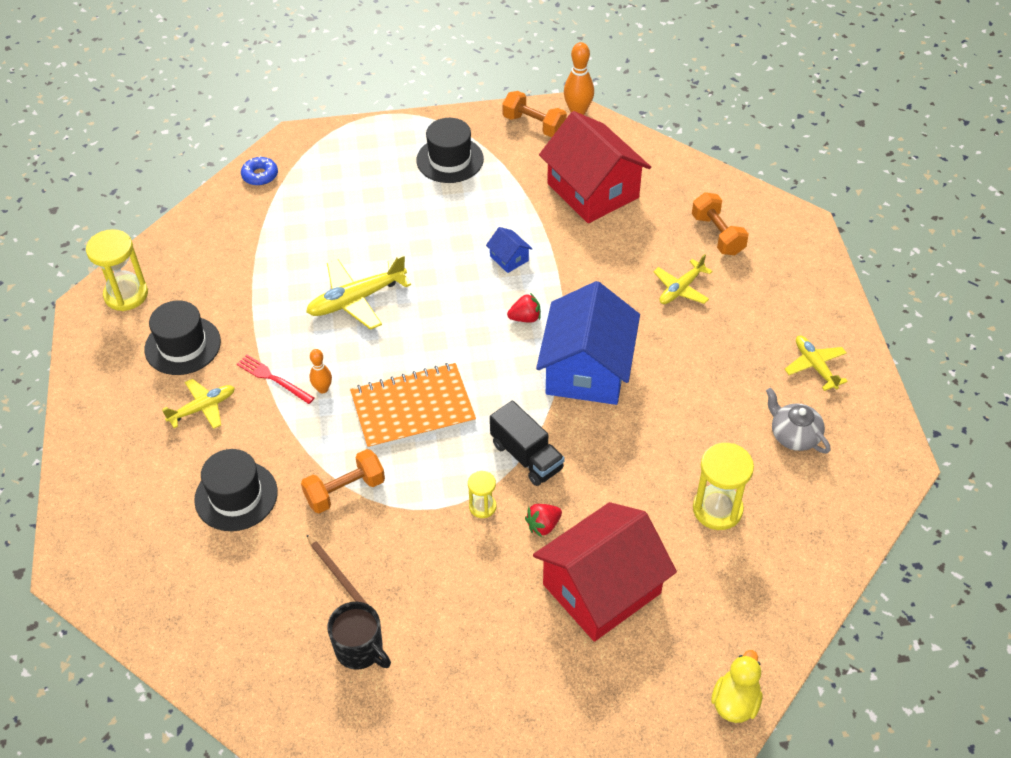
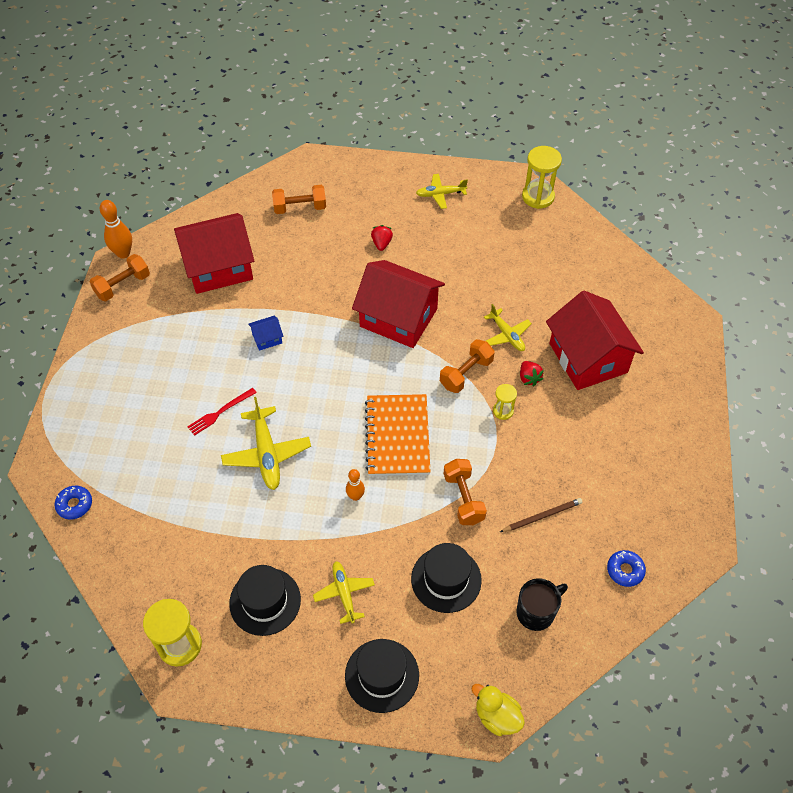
camera: 75 degrees left, 5 degrees up
red fork [237,355,314,404] -> red fork moved to [187,388,257,436]
black mug [327,602,391,670] -> black mug moved to [516,578,568,631]
black hat [417,118,484,183] -> black hat moved to [345,639,419,713]
black truck [490,401,565,486] -> orange dumbbell [440,339,495,393]
red strawberry [507,293,541,323] -> red strawberry moved to [371,225,393,251]
blue house [536,281,640,405] -> red house [352,260,445,348]
yellow plane [653,254,713,304] -> yellow plane moved to [484,304,532,351]
yellow hourglass [693,443,754,530] -> yellow hourglass moved to [522,146,562,209]
yellow duck [711,650,762,723] -> yellow duck moved to [471,684,525,736]
grey teapot [766,388,831,453] -> none
none -> blue donut [607,550,646,587]

